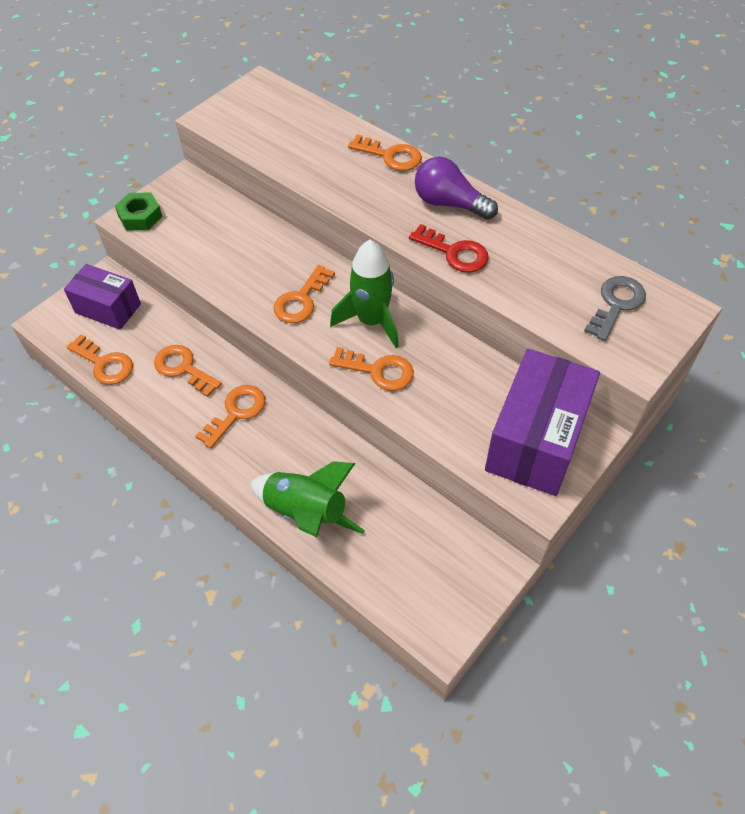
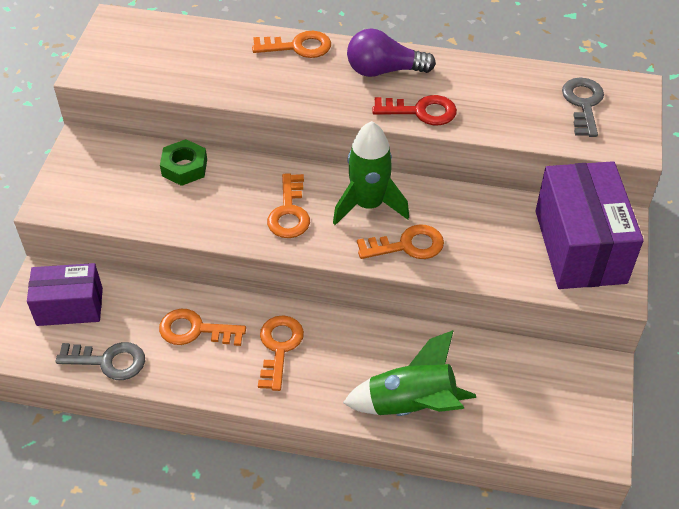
camera: 30 degrees left, 5 degrees down
orange key [66,335,133,385] -> grey key [55,342,145,380]
green nut [115,193,163,230] -> green nut moved to [160,139,207,186]

